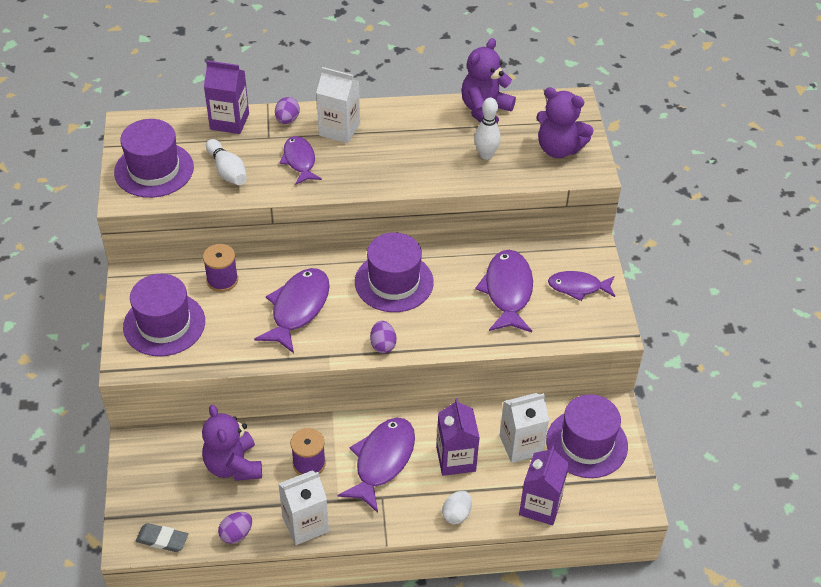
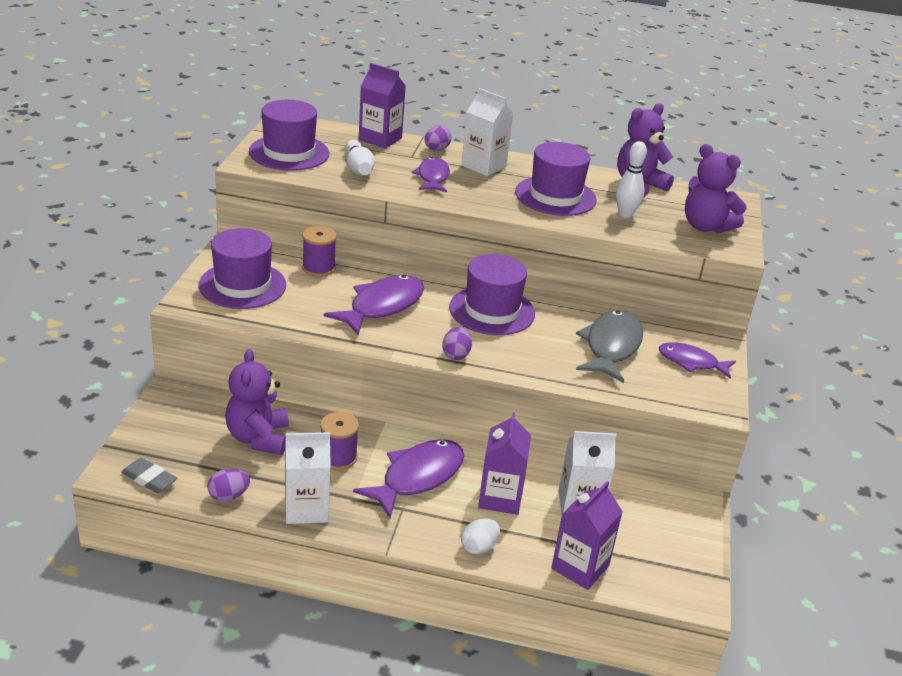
camera: 15 degrees right, 15 degrees down
purple fish [475,250,533,332] -> grey fish [576,310,643,383]
purple hat [546,394,628,478] -> purple hat moved to [515,142,597,216]

